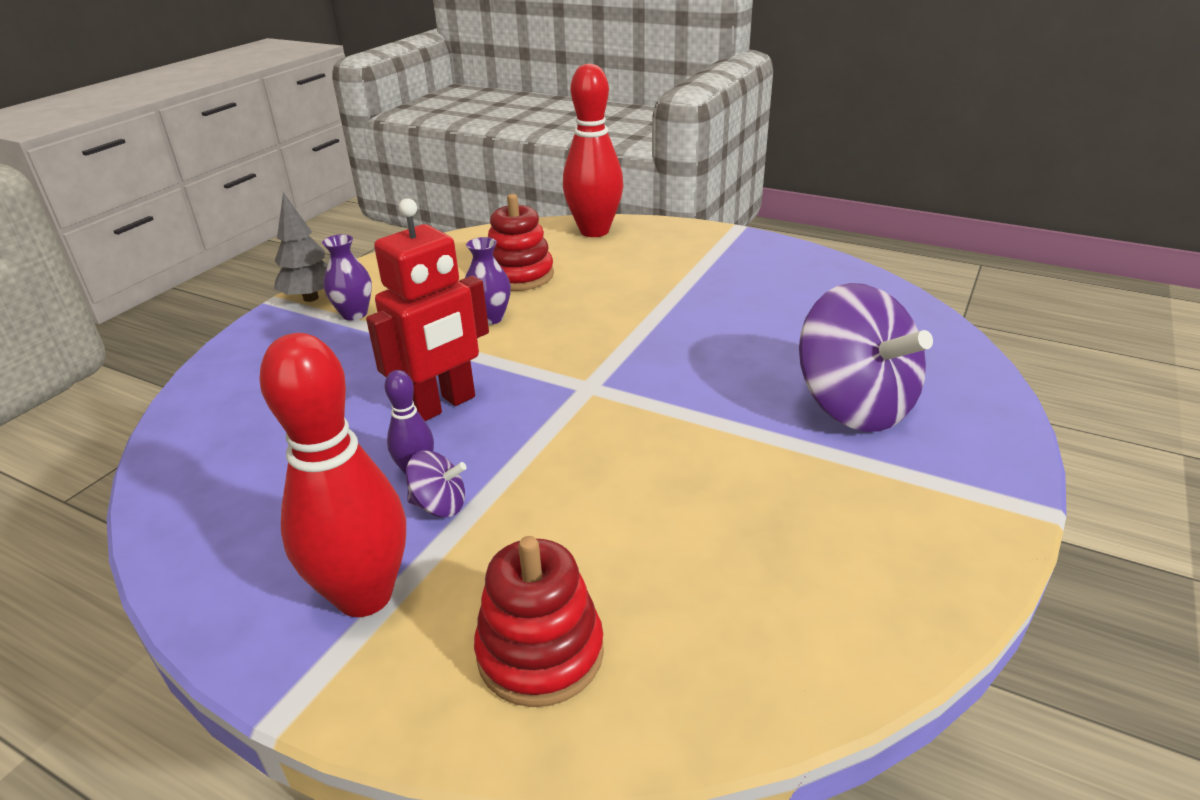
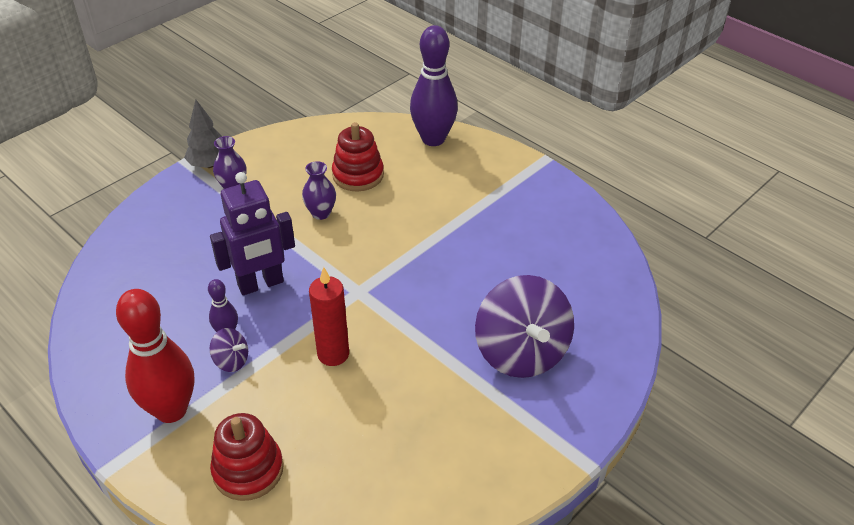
camera: 15 degrees right, 10 degrees up
red robot [366,198,489,421] -> purple robot [210,172,295,295]
red bowling pin [563,64,624,237] -> purple bowling pin [410,25,458,146]
none -> red candle [309,267,349,366]

